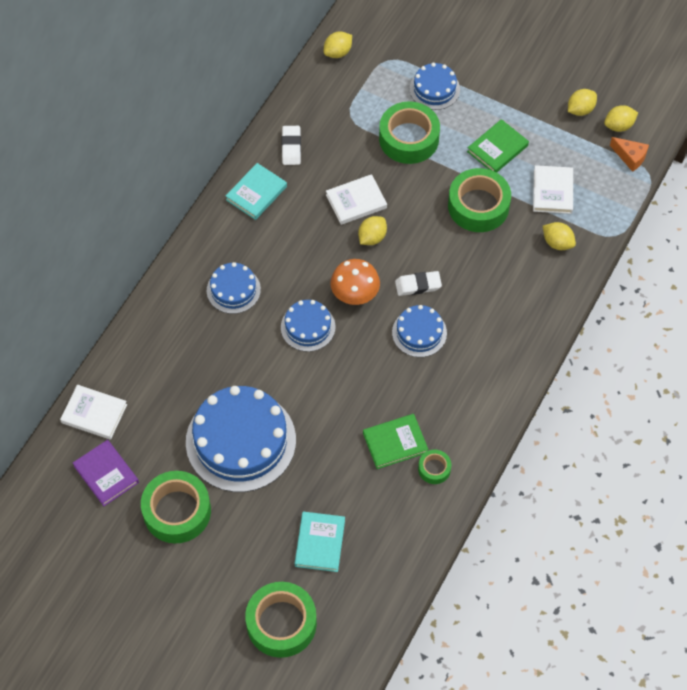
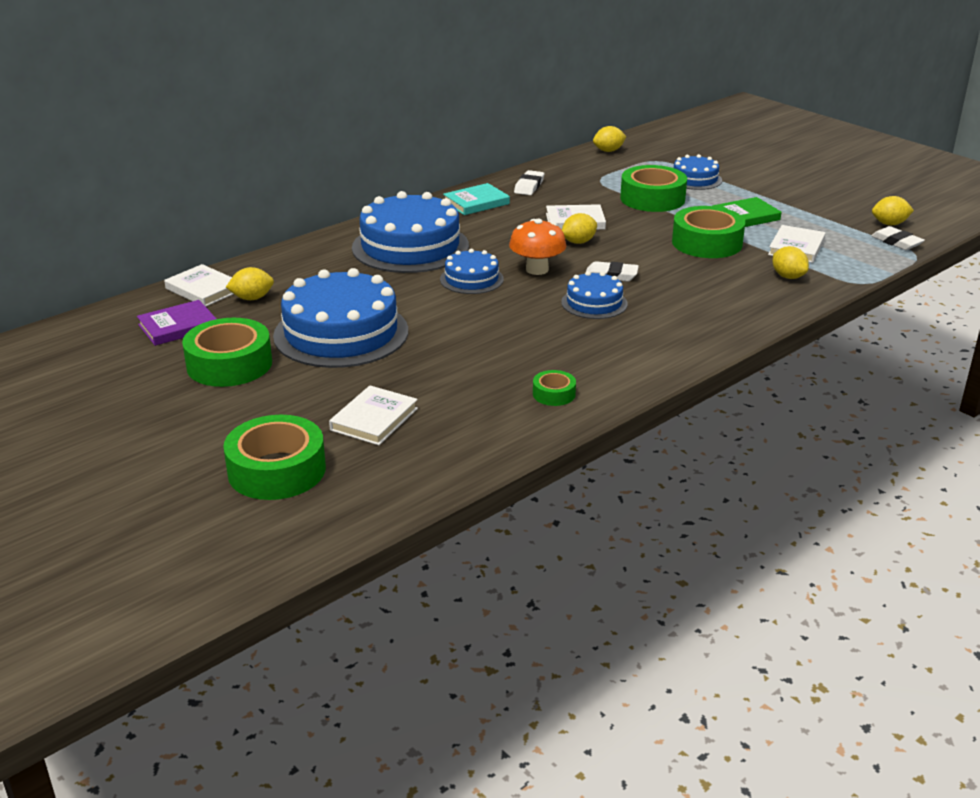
camera: 20 degrees right, 30 degrees down
purple book [73,440,139,506] -> purple book turned 75 degrees clockwise [137,300,216,346]
blue cake [207,262,261,314] -> blue cake [352,191,469,273], size x1.94
turquoise book [295,512,345,572] -> white book [329,385,418,445]
green book [363,414,428,469] -> none
yellow lemon [568,89,597,116] -> yellow lemon moved to [226,267,274,300]
orange cheese [610,137,649,172] -> white eraser [871,226,925,250]

